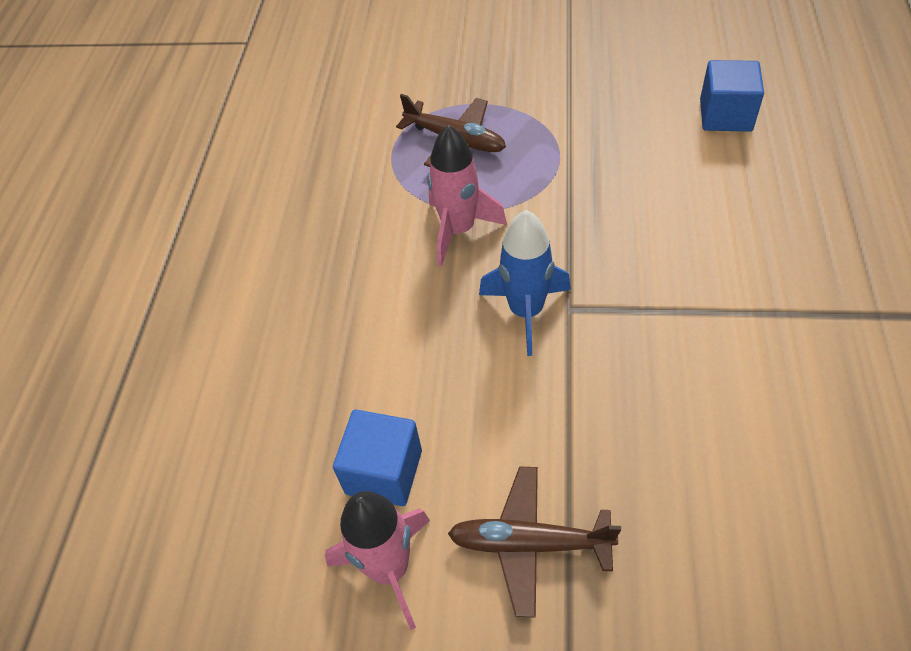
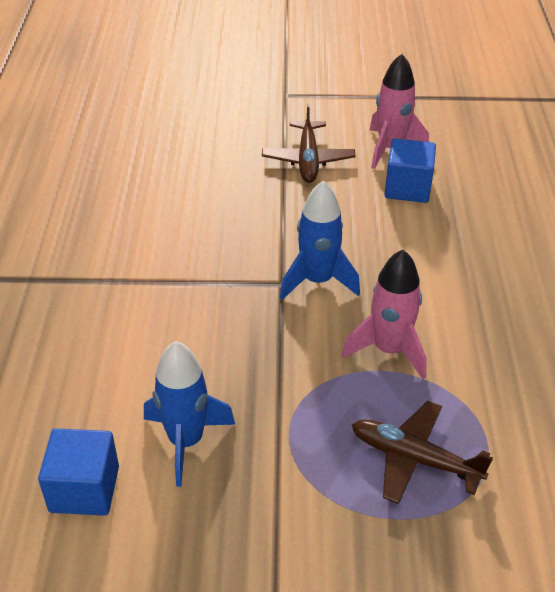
camera: 170 degrees right, 10 degrees down
brown plane [448,466,621,618] -> brown plane turned 90 degrees clockwise [262,103,355,183]
none -> blue rocket [144,341,235,487]

